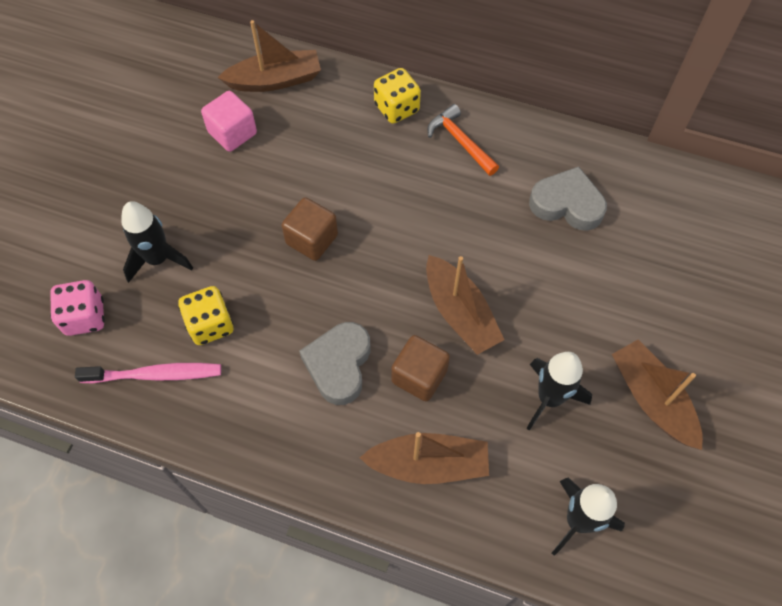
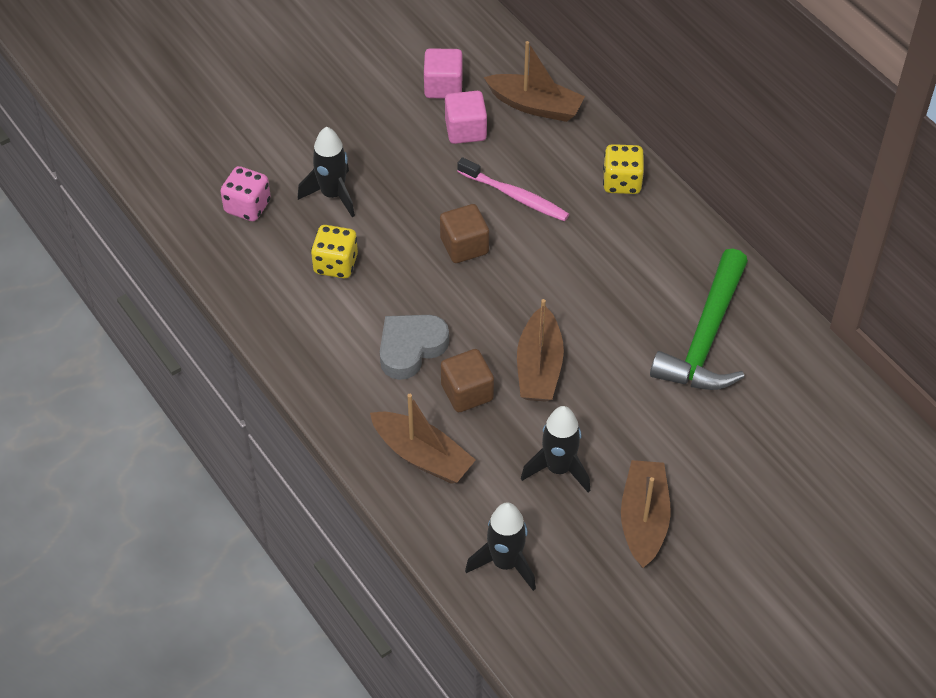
camera: 35 degrees right, 10 degrees down
pink toothbrush [75,363,221,383] -> pink toothbrush moved to [457,157,569,221]
orange hammer [428,104,499,176] -> none
grey heart [529,166,607,231] -> green hammer [650,248,748,390]
none -> pink cube [424,48,463,99]

